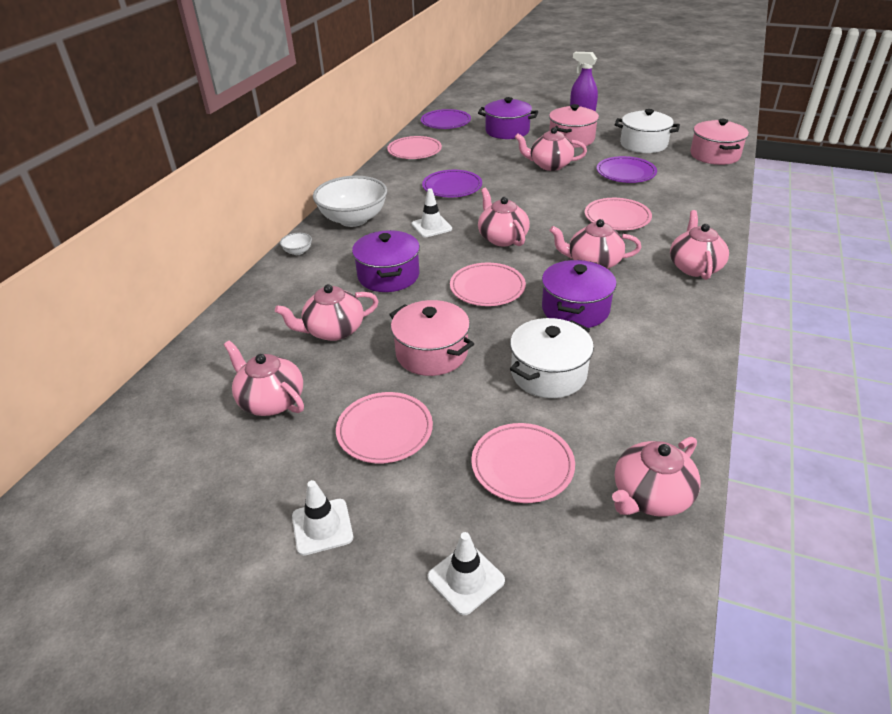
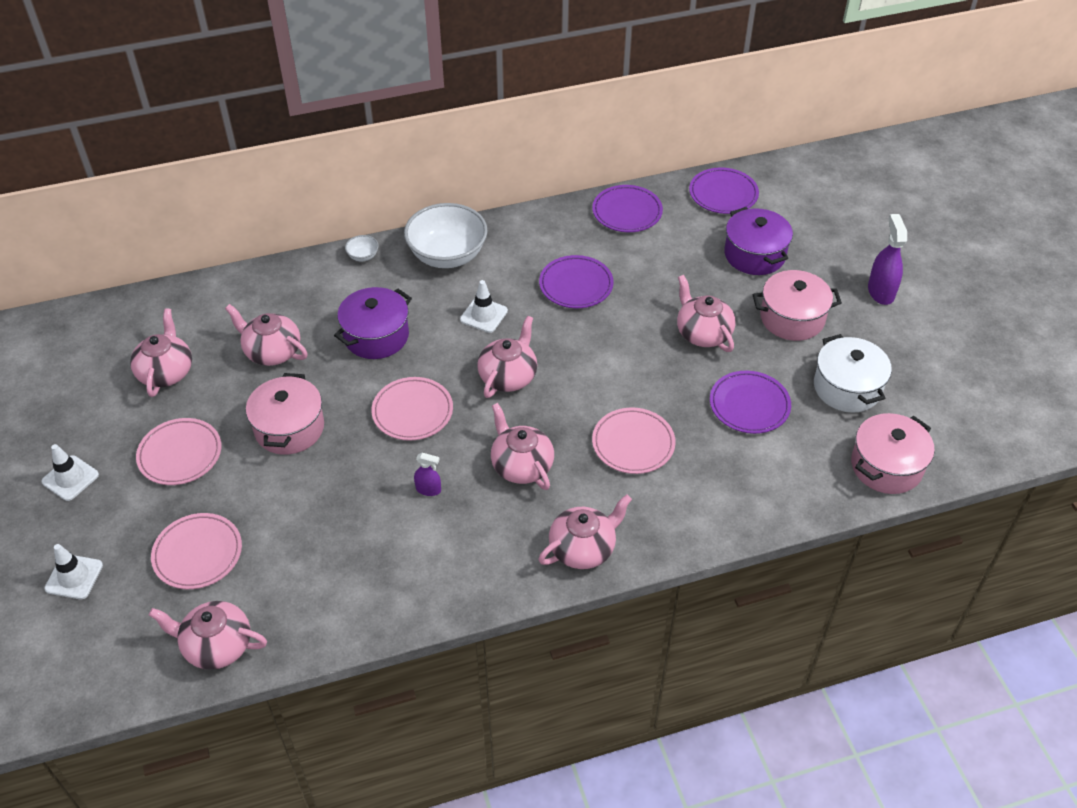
camera: 50 degrees right, 10 degrees up
pink plate [387,136,442,159] -> purple plate [592,185,663,232]
white pot [510,318,594,398] -> none
purple pot [542,260,617,328] -> purple spray bottle [414,453,441,496]

